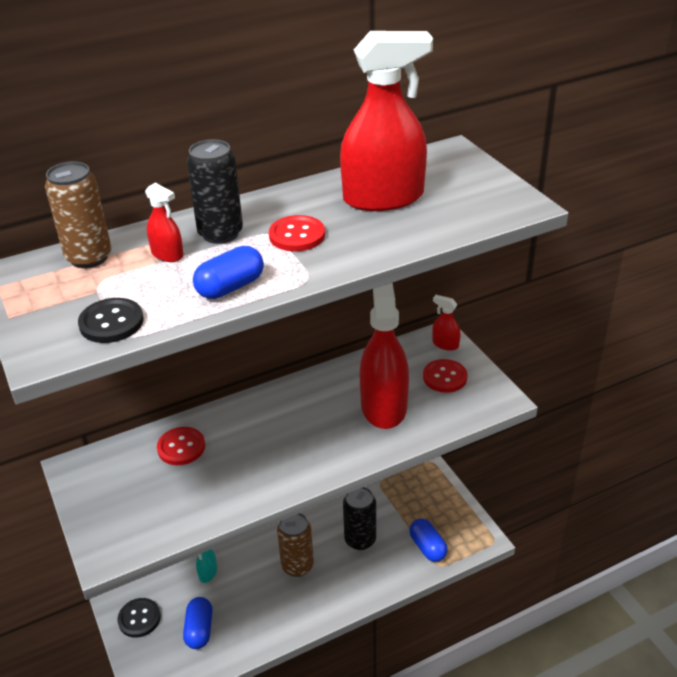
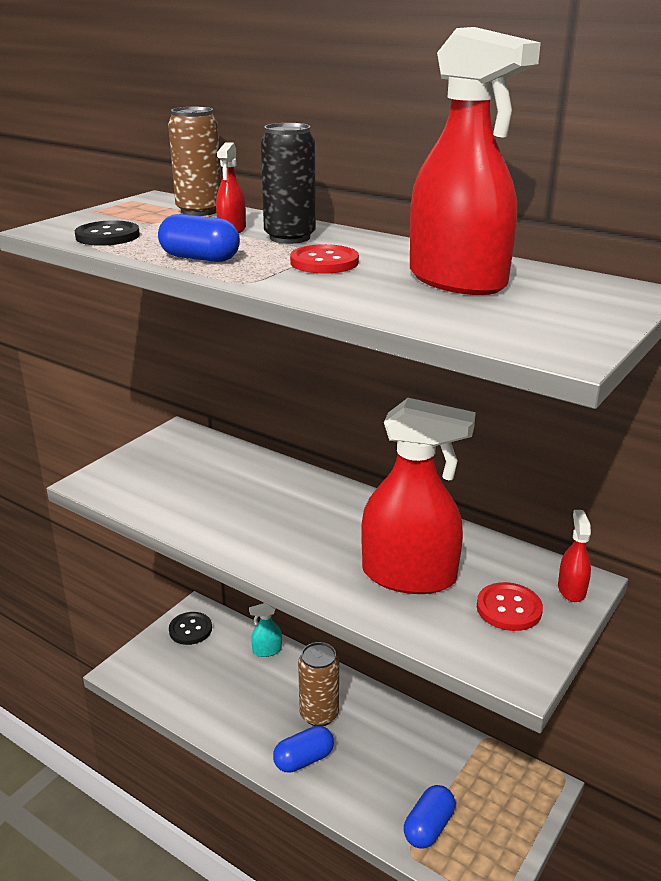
camera: 60 degrees right, 10 degrees down
red button [157,427,205,465] -> none
blue capsule [183,597,213,649] -> blue capsule moved to [273,726,334,773]
black can [343,487,376,550] -> none
red spray bottle [360,283,409,429] -> red spray bottle turned 45 degrees clockwise [361,398,476,594]

